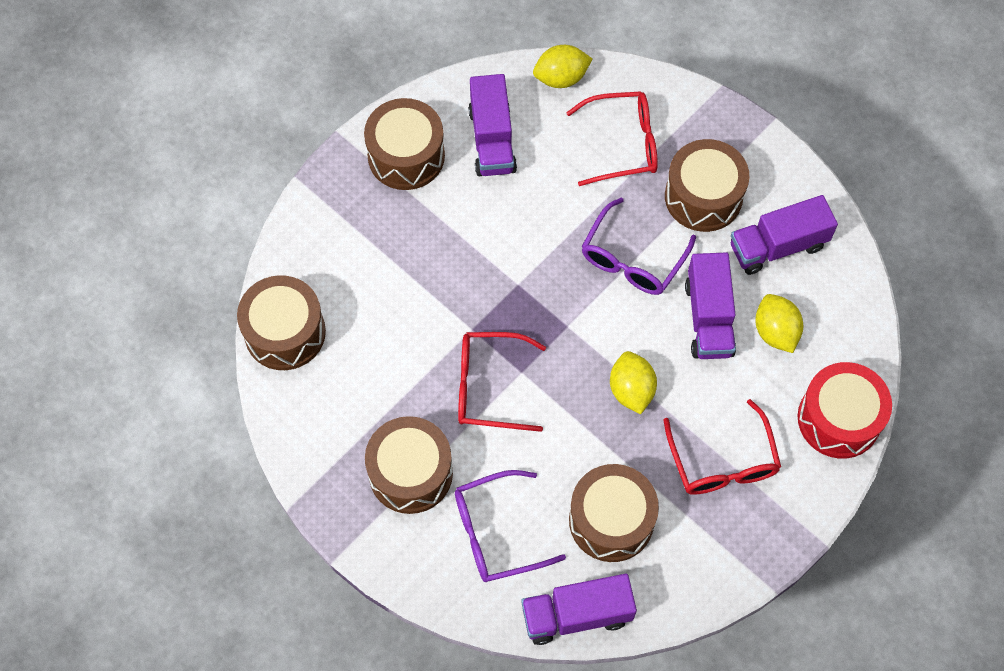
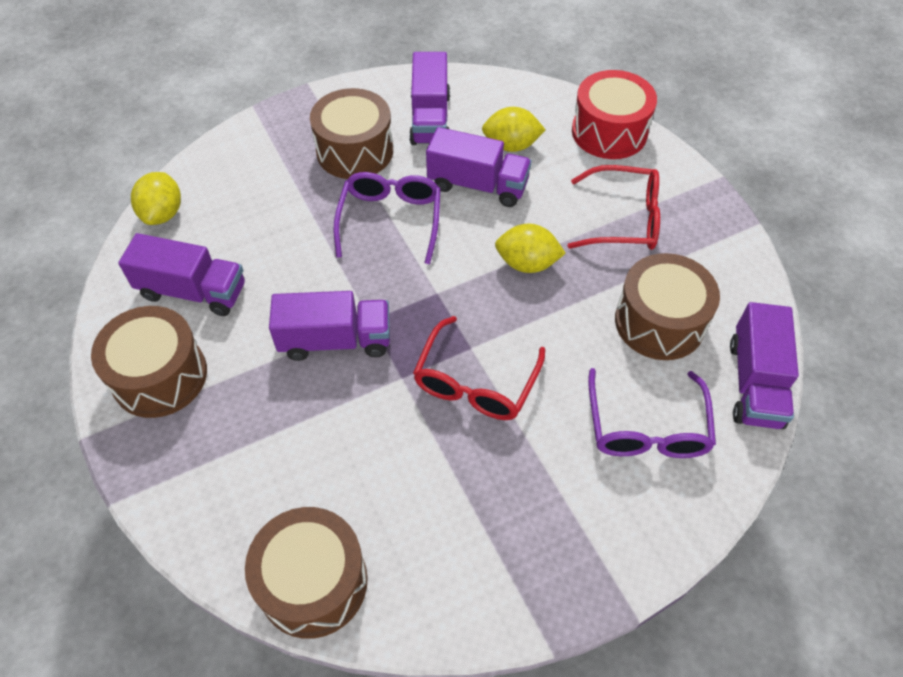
camera: 70 degrees left, 10 degrees down
brown drum [365,416,453,514] -> none
red glasses [566,91,658,186] -> none
purple glasses [582,198,696,295] -> purple glasses turned 135 degrees counterclockwise [333,172,441,264]
none -> purple truck [269,291,390,361]

